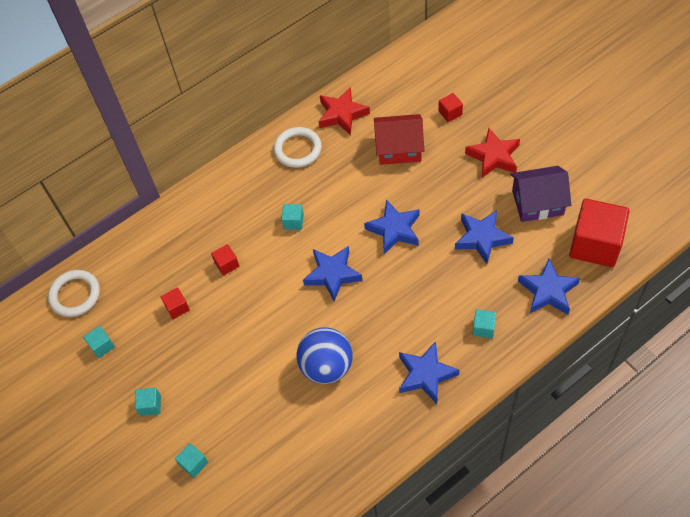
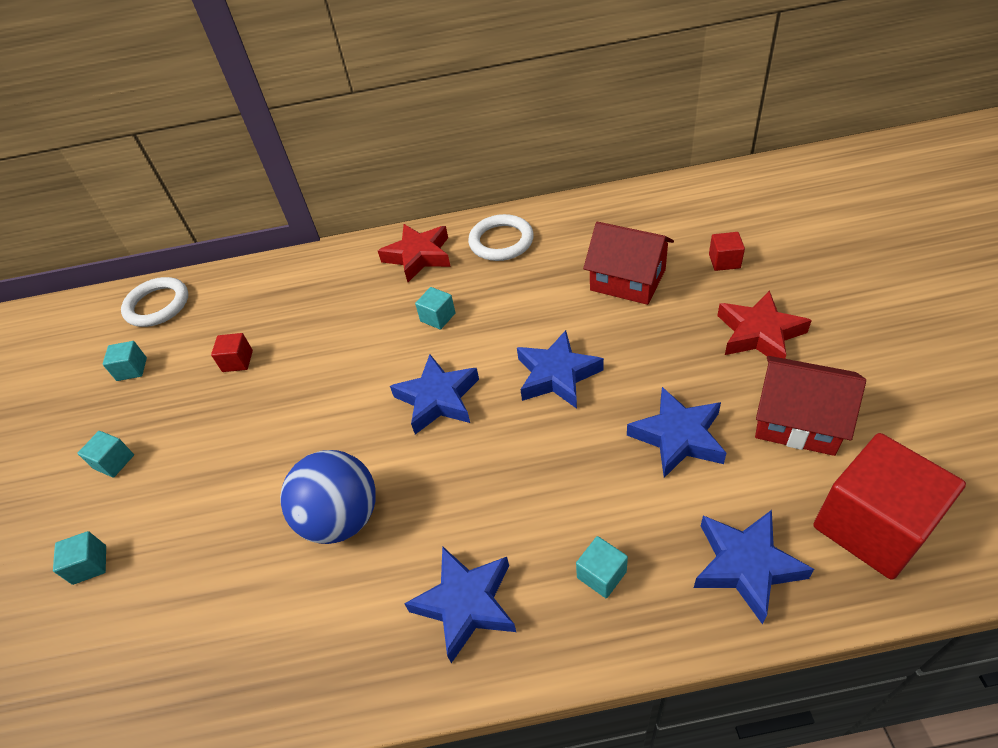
camera: 30 degrees right, 10 degrees down
red cube [211,244,239,276] -> none
red star [318,87,370,135] -> red star moved to [378,224,451,282]
purple house [510,166,571,222] -> red house [755,356,866,456]

